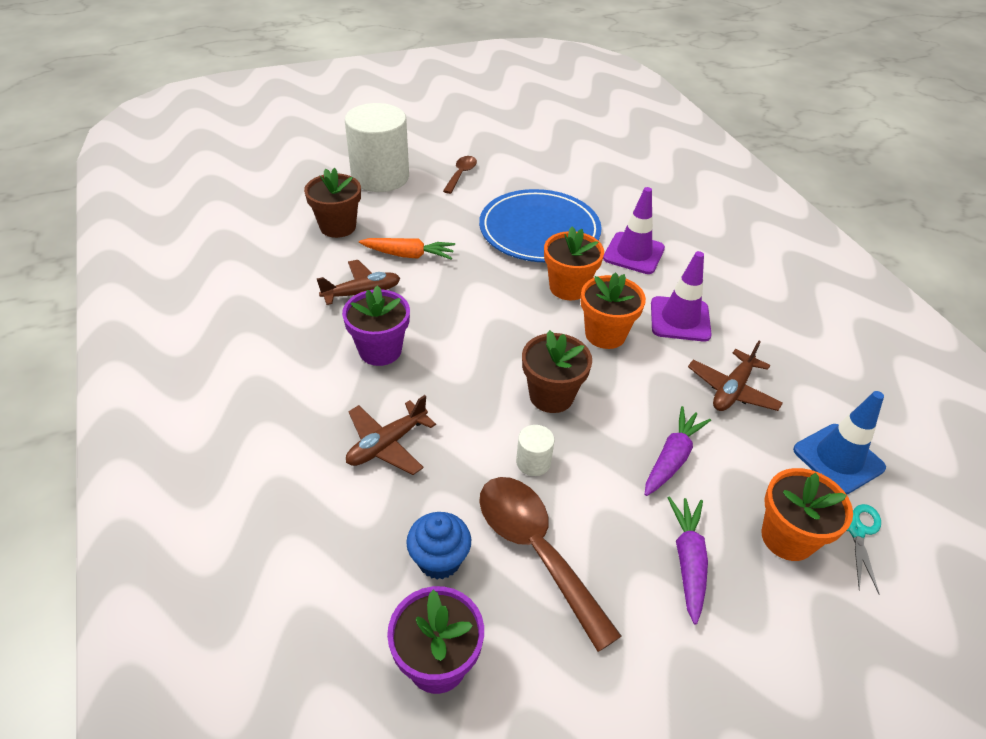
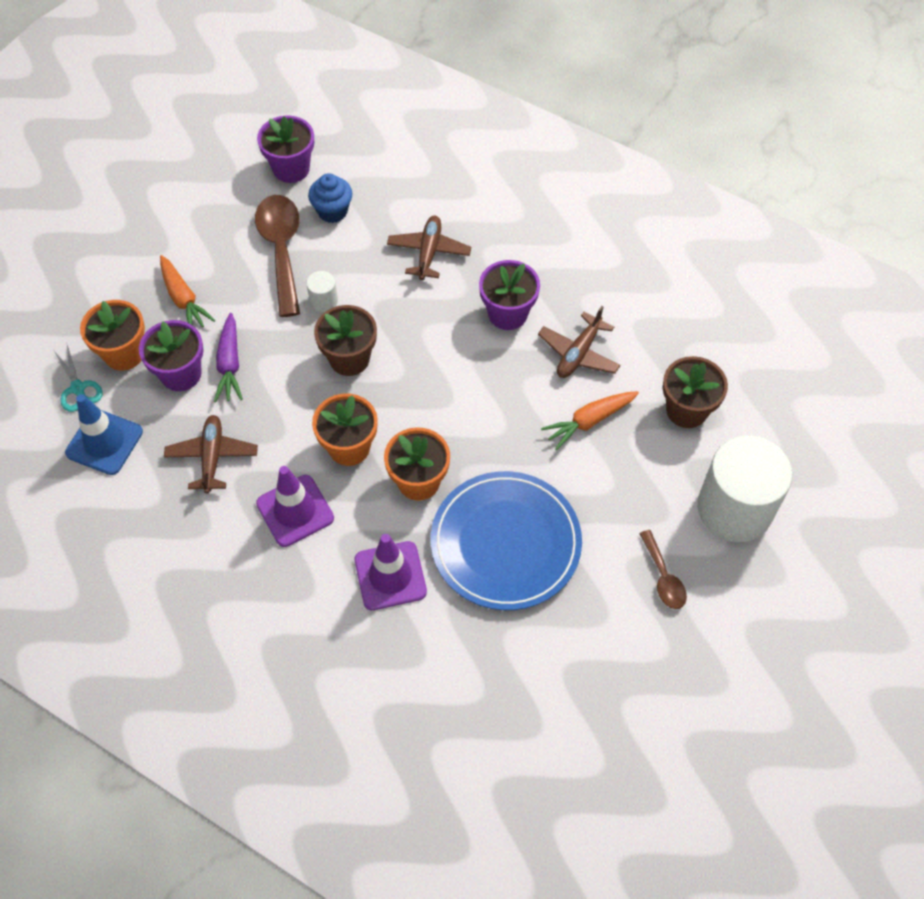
camera: 145 degrees right, 15 degrees up
brown spoon [479,477,622,652] -> brown spoon turned 120 degrees counterclockwise [255,195,300,317]
purple carrot [668,496,708,625] -> orange carrot [160,255,215,327]
none -> purple flower pot [139,320,204,391]

